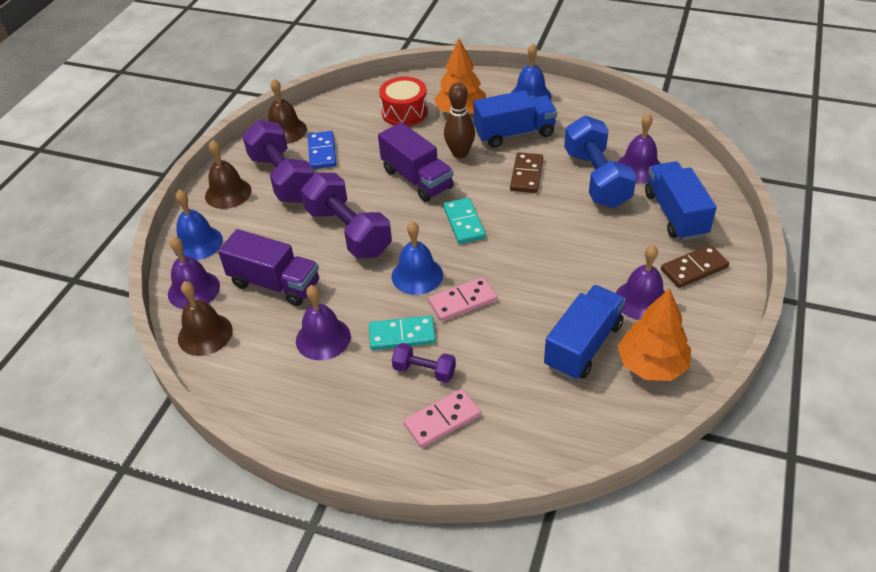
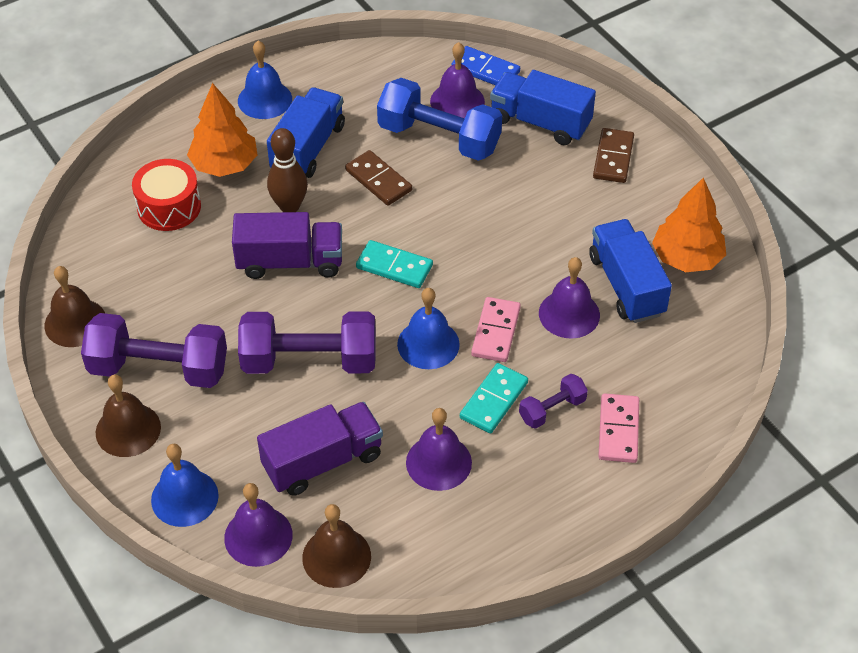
camera: 55 degrees left, 5 degrees up
blue domino [308,131,336,169] -> blue domino moved to [451,46,520,85]
purple bell [616,245,665,320] -> purple bell moved to [539,257,600,339]

